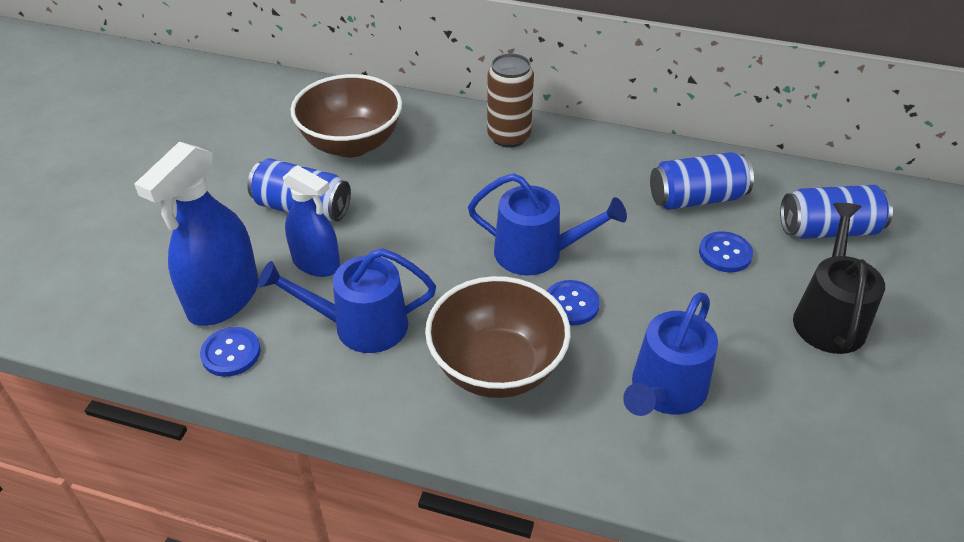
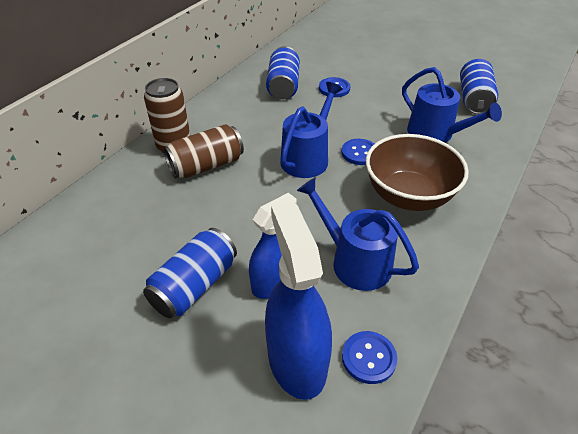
camera: 75 degrees left, 0 degrees up
blue spray bottle [134,142,259,326] -> blue spray bottle turned 150 degrees counterclockwise [265,202,332,400]
blue watering can [258,248,436,353] -> blue watering can turned 120 degrees clockwise [297,178,419,291]
brown bowl [290,74,402,157] -> none
blue can [780,185,893,239] -> blue can moved to [460,59,498,114]
black watering can [793,203,885,354] -> none
none -> brown can [164,124,244,178]

